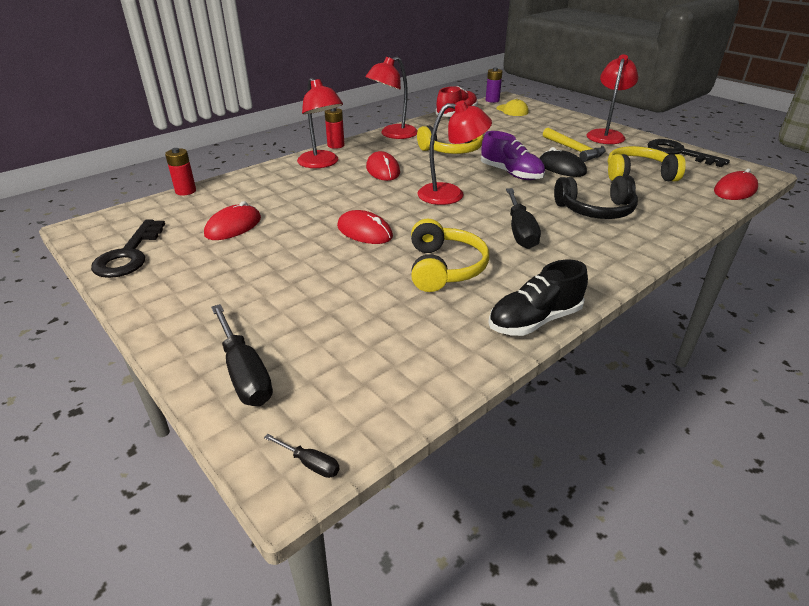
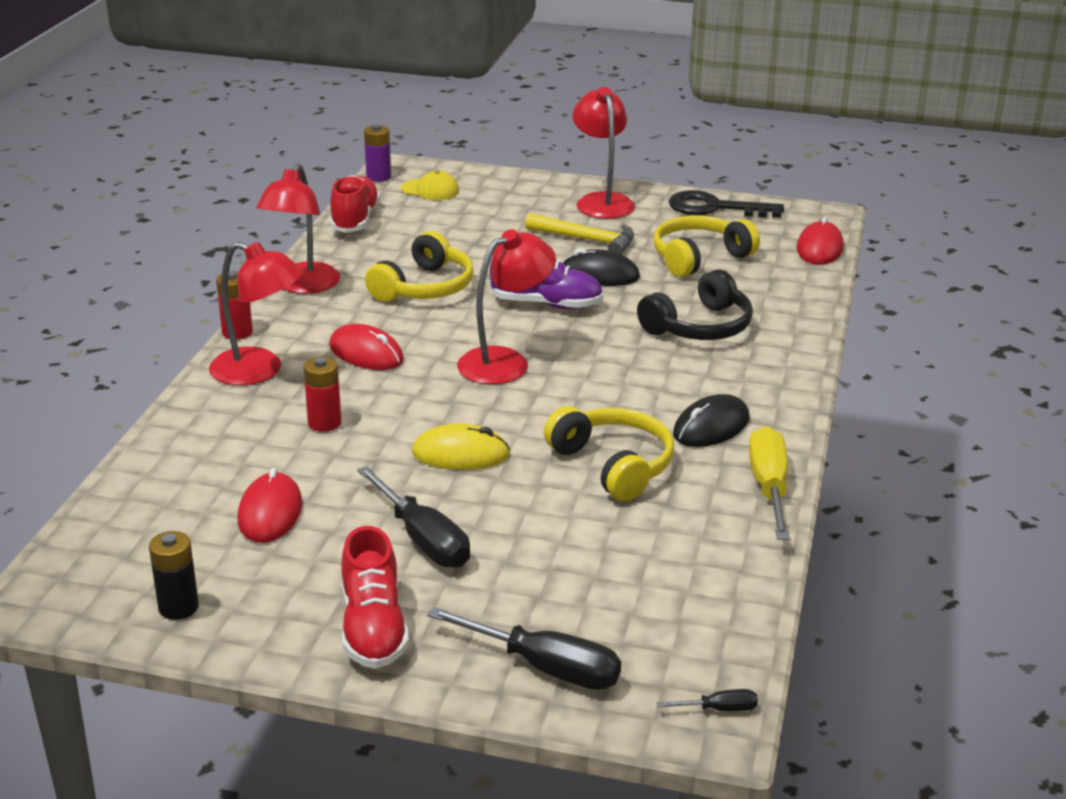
camera: 35 degrees left, 5 degrees down
black key [91,220,165,278] -> black battery [149,531,199,620]
red battery [165,148,196,195] -> red battery moved to [303,357,341,432]
red mouse [337,210,393,244] -> yellow mouse [412,423,510,470]
black shoe [488,260,588,336] -> yellow screwdriver [749,426,790,540]
black screwdriver [506,188,541,249] -> black screwdriver moved to [357,466,470,568]
none -> red shoe [341,526,409,669]
none -> black mouse [673,394,750,447]

